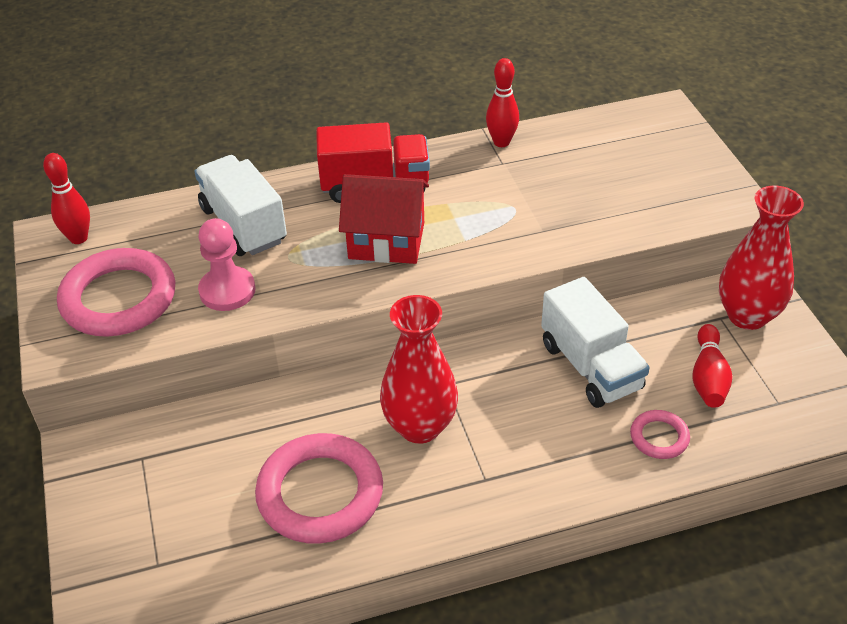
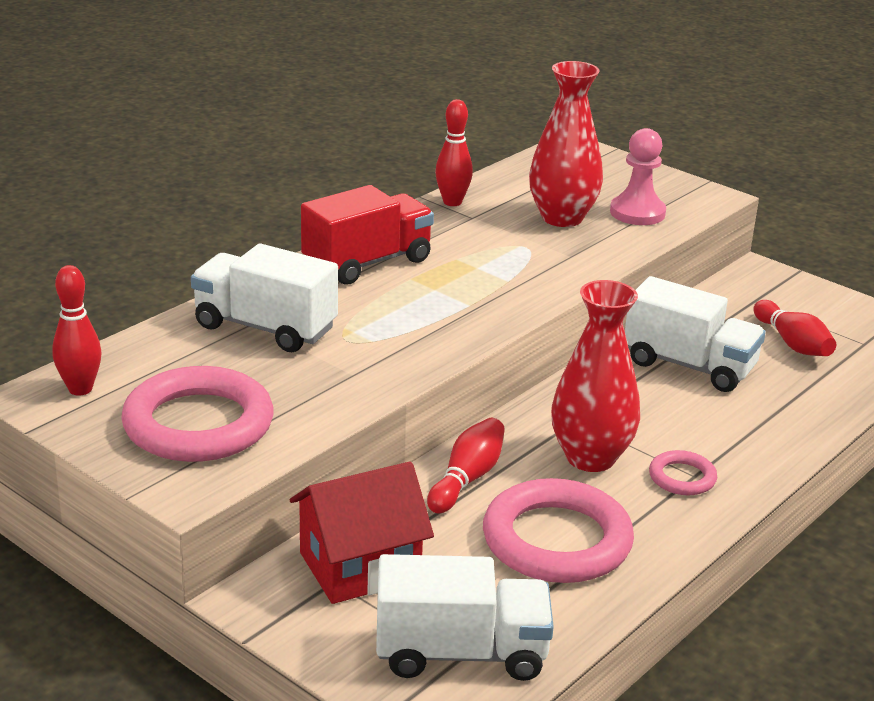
camera: 35 degrees left, 15 degrees down
pink pawn [198,218,255,311] -> pink pawn moved to [610,128,666,225]
red house [339,174,429,264] -> red house moved to [290,461,434,604]
pink ring [630,410,690,459] -> pink ring moved to [649,450,717,495]
red vase [719,186,804,330] -> red vase moved to [529,61,603,227]
none -> white truck [376,554,554,681]
none -> red bowling pin [427,418,505,514]

